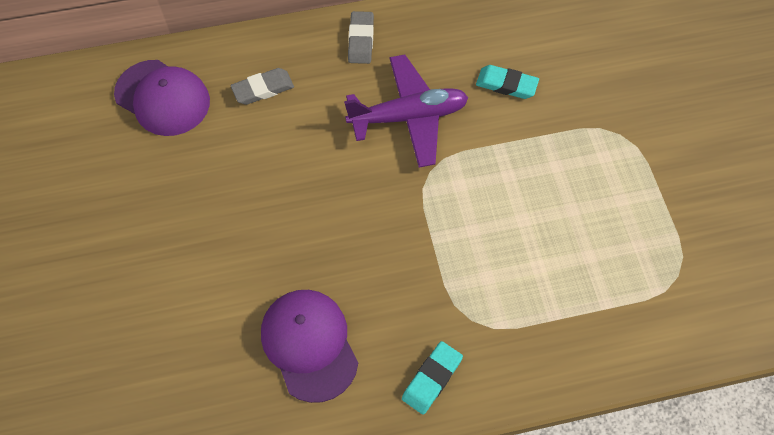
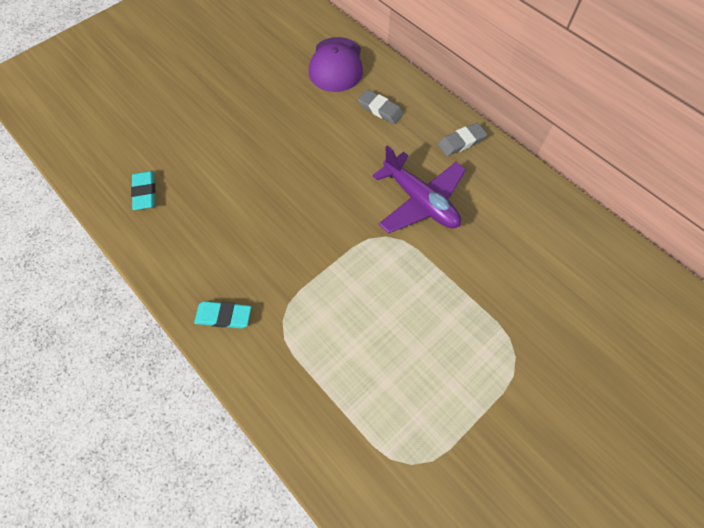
camera: 60 degrees right, 0 degrees up
purple cap [261,290,358,403] -> none
turquoise eraser [476,65,539,99] -> turquoise eraser moved to [131,171,155,210]

